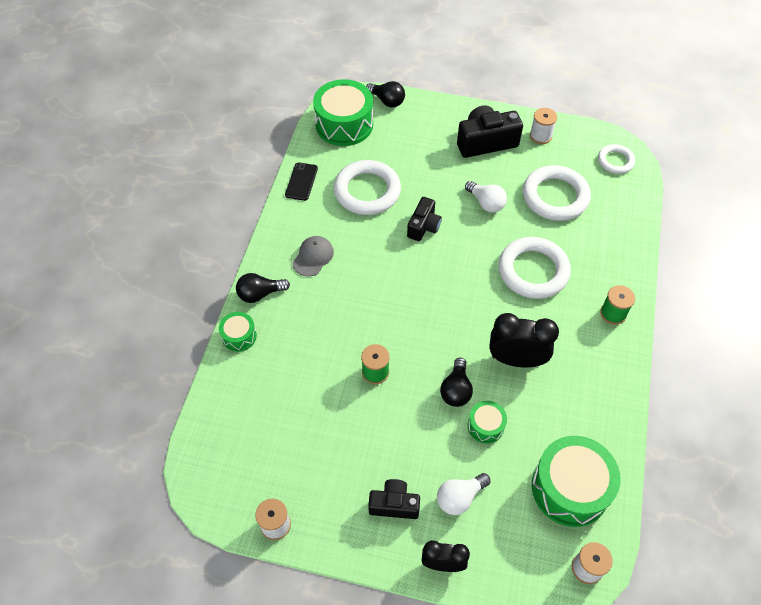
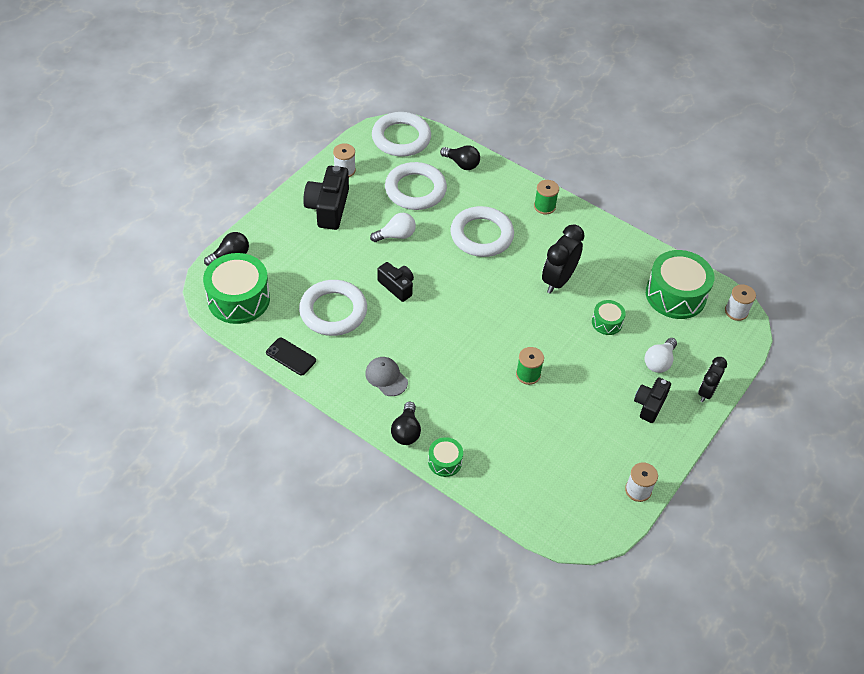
camera: 70 degrees left, 5 degrees down
white light bulb [437,473,490,515] -> white light bulb turned 45 degrees clockwise [645,338,677,373]
black light bulb [440,358,473,407] -> black light bulb moved to [440,145,480,170]
white ring [598,144,635,174] -> white ring [372,112,431,157], size x1.77

